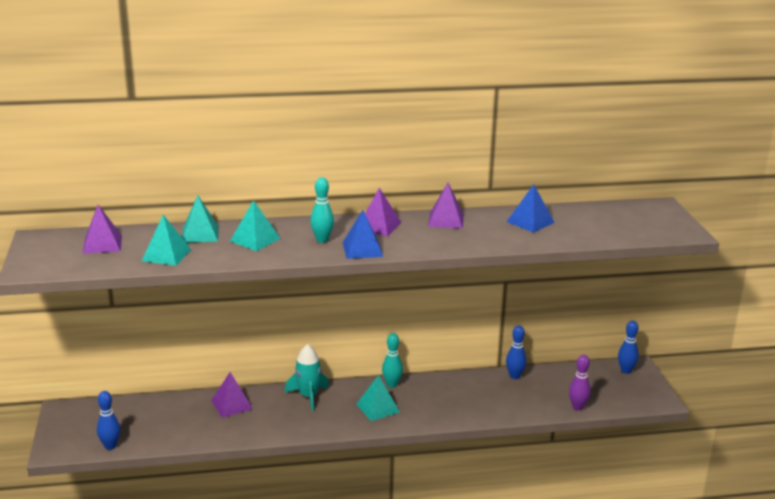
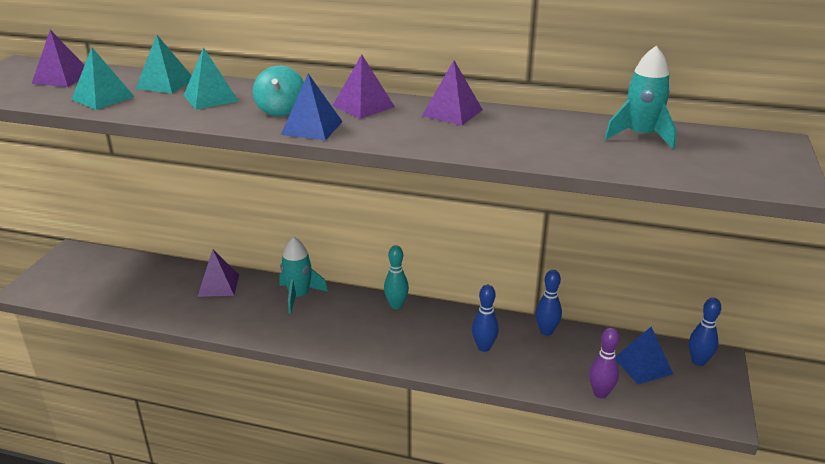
camera: 25 degrees right, 5 degrees up
blue bowling pin [97,391,120,450] -> blue bowling pin moved to [472,285,499,352]
turquoise bowling pin [310,177,334,243] -> turquoise spinning top [253,65,304,116]
turquoise pyramid [356,375,400,421] -> none
blue pyramid [507,184,555,233] -> blue pyramid moved to [616,327,673,384]
none -> turquoise rocket [604,46,676,149]

